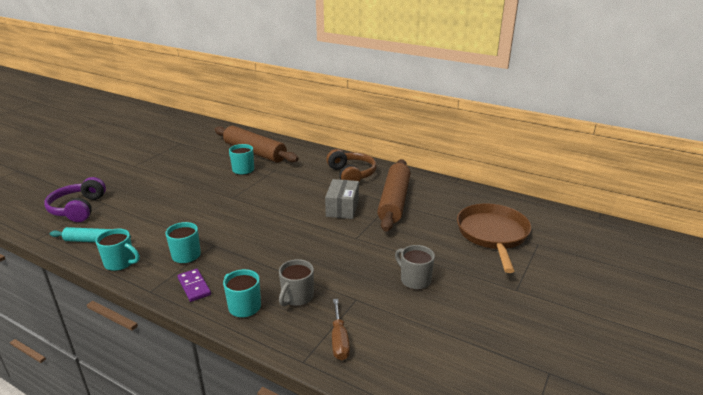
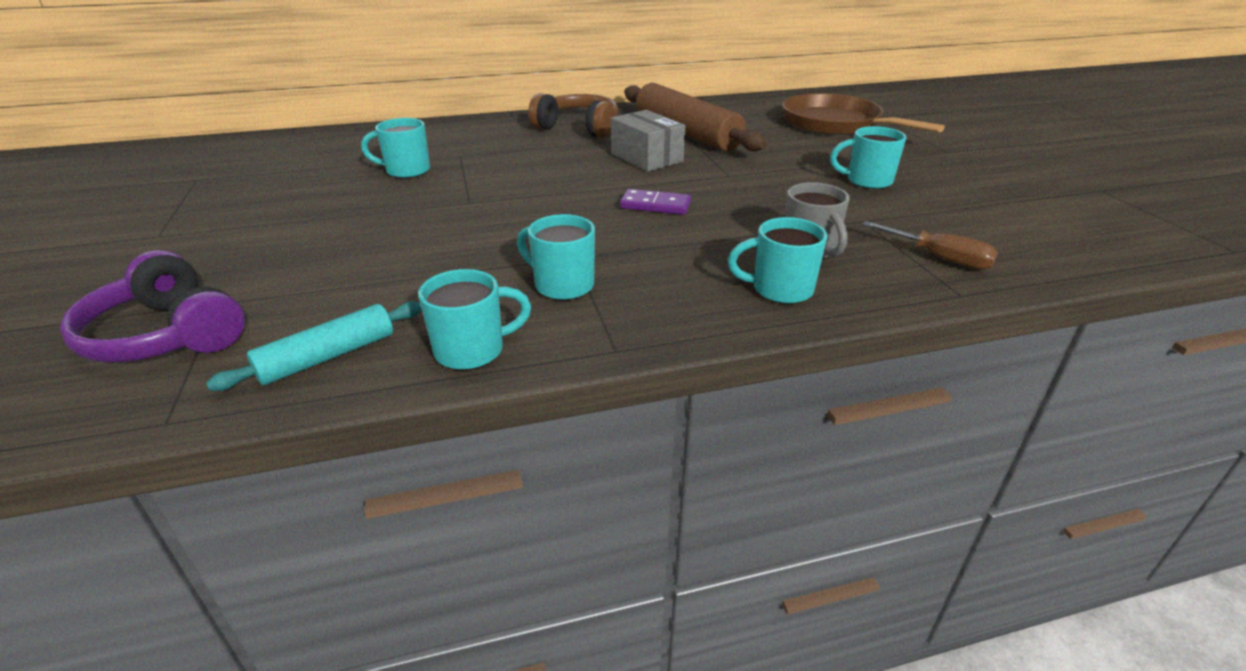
camera: 45 degrees left, 5 degrees up
purple domino [177,269,211,302] -> purple domino moved to [620,189,691,215]
brown rolling pin [214,126,299,162] -> none
grey mug [395,245,435,290] -> turquoise mug [830,126,907,189]

